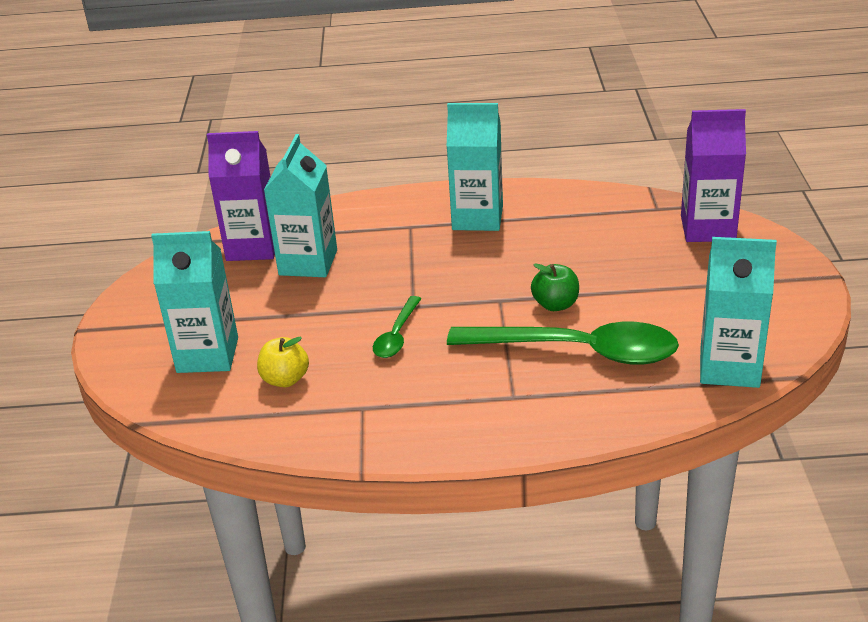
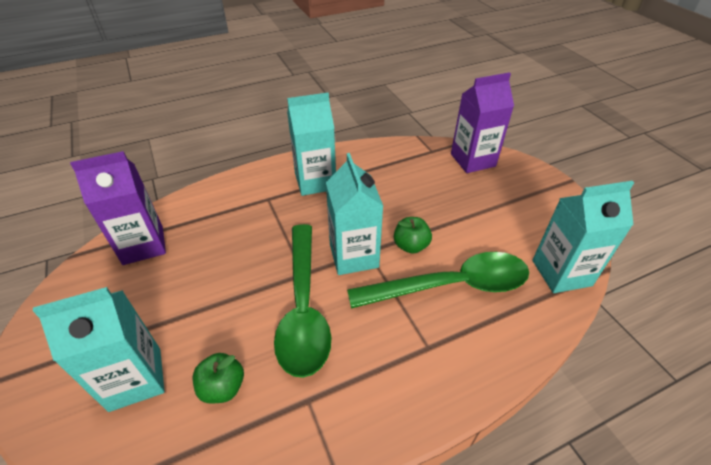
camera: 25 degrees left, 10 degrees up
yellow apple [257,337,309,387] -> green apple [193,353,244,404]
turquoise carton [264,134,337,277] -> turquoise carton moved to [326,153,383,275]
green spoon [373,296,421,358] -> green spoon [274,224,332,378], size x2.07

